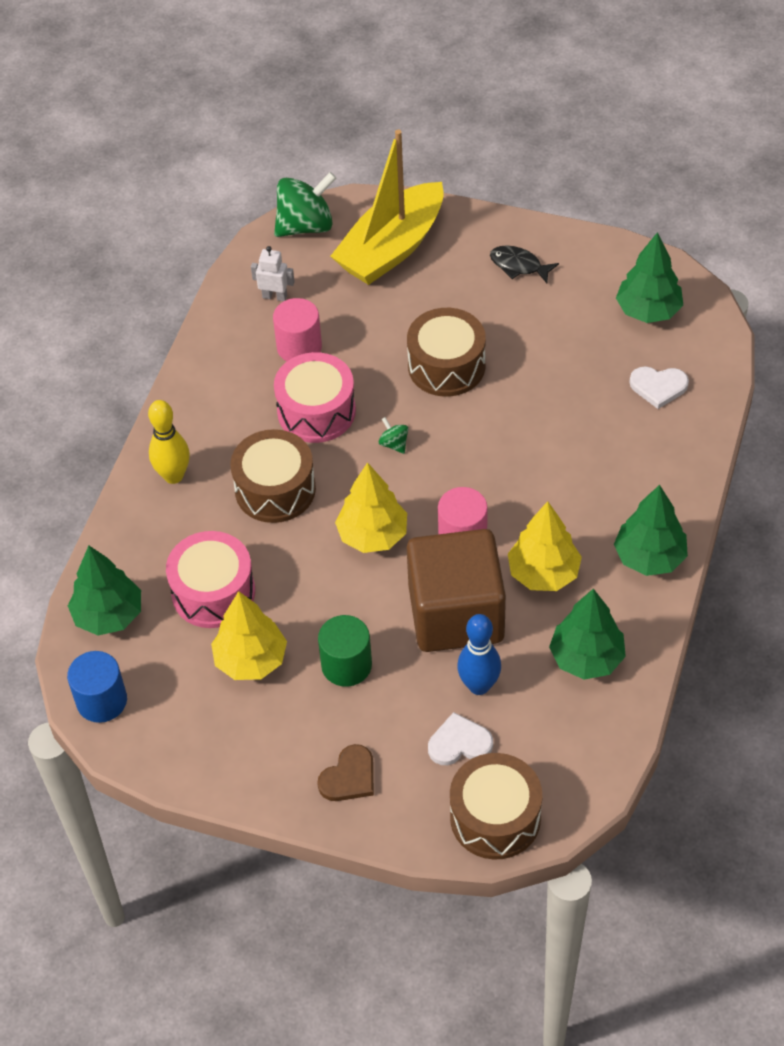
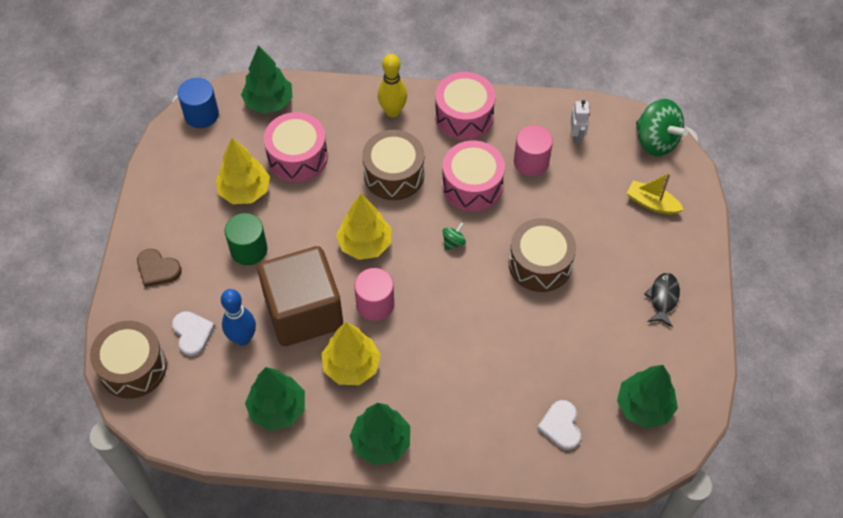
camera: 75 degrees right, 5 degrees up
yellow boat [330,130,444,285] -> yellow boat [626,173,684,214], size x0.48
none -> pink drum [435,72,495,140]

